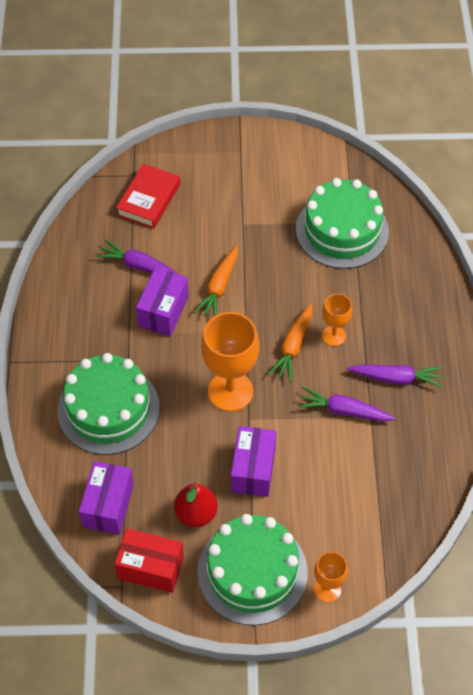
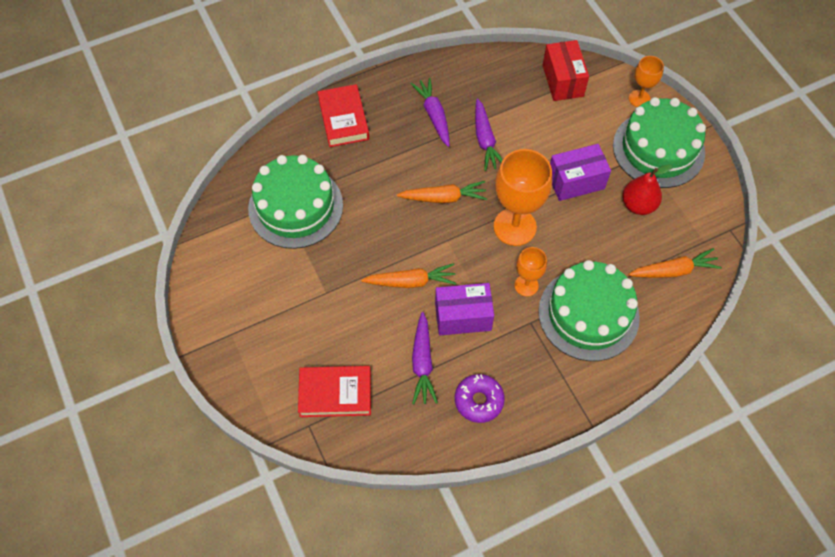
camera: 115 degrees left, 5 degrees up
purple box [79,461,134,535] -> orange carrot [628,248,722,278]
red box [114,528,184,593] -> red box moved to [543,40,589,101]
orange goblet [322,294,352,346] -> orange goblet moved to [515,247,547,297]
none -> red book [318,84,369,147]
none -> purple donut [455,374,505,423]

